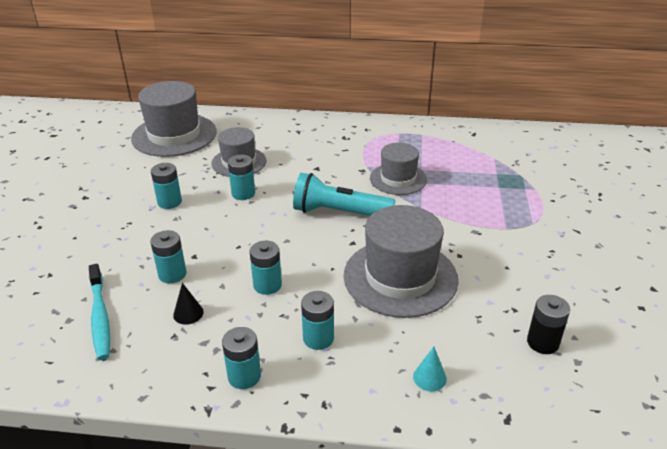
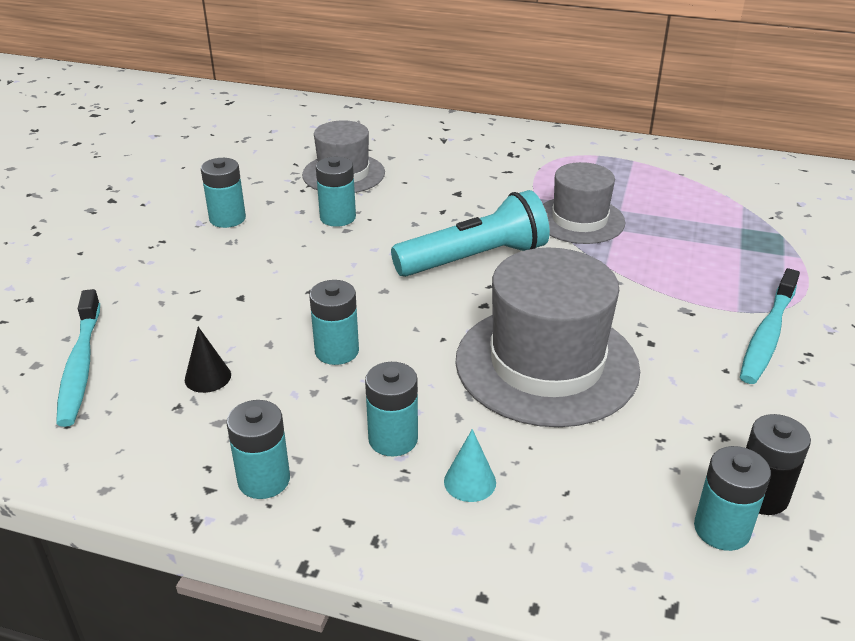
camera: 10 degrees right, 0 degrees up
grey hat [131,81,217,157] -> none
turquoise battery [150,230,186,283] -> turquoise battery moved to [694,446,771,551]
turquoise flashlight [293,173,395,216] -> turquoise flashlight turned 135 degrees clockwise [391,190,550,277]
turquoise cone [413,346,447,391] -> turquoise cone moved to [444,429,496,502]
none -> turquoise toothbrush [740,268,800,384]

